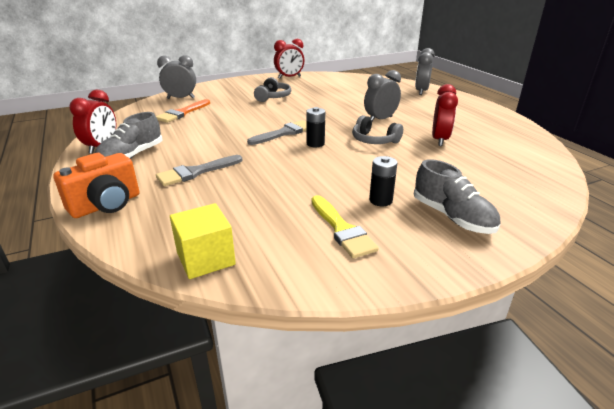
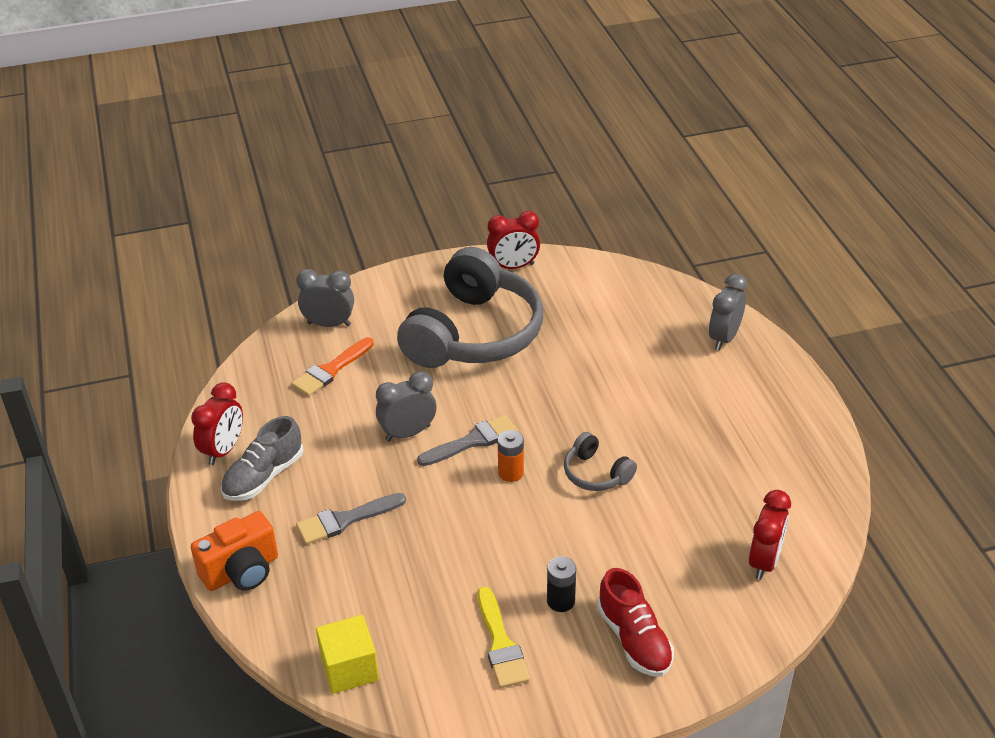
camera: 10 degrees right, 10 degrees up
grey headphones [254,77,291,102] -> grey headphones [397,247,543,368], size x2.33
black battery [306,107,325,147] -> orange battery [498,430,524,482]
grey clock [364,70,401,121] -> grey clock moved to [376,371,436,441]
grey shoe [414,159,500,234] -> red shoe [597,568,674,677]
red clock [432,84,458,146] -> red clock moved to [749,490,791,580]

